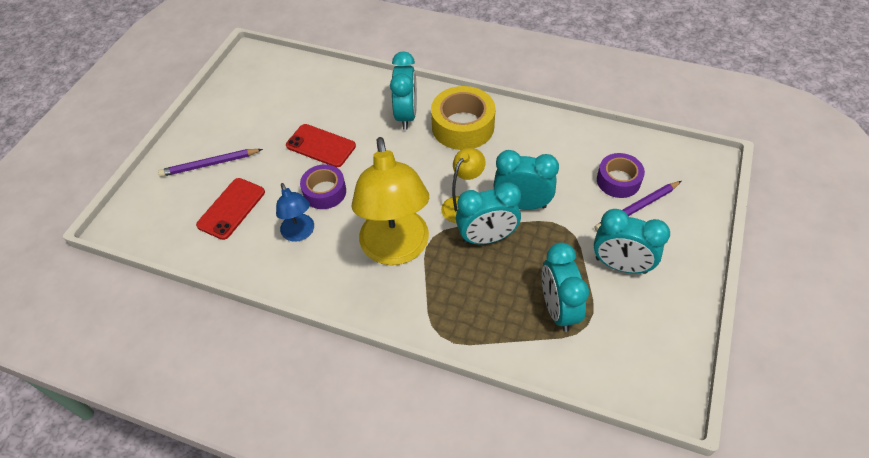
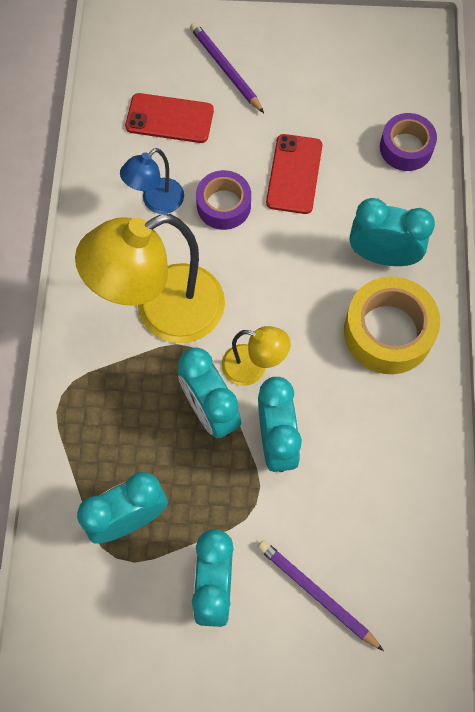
camera: 70 degrees right, 15 degrees up
turquoise clock [390,51,417,130] -> turquoise clock turned 150 degrees counterclockwise [350,198,435,266]
purple tape [597,153,645,198] -> purple tape moved to [380,113,437,171]

